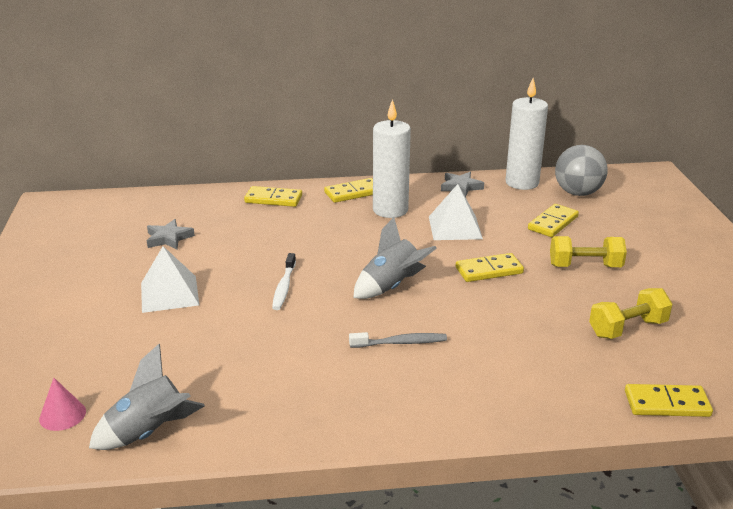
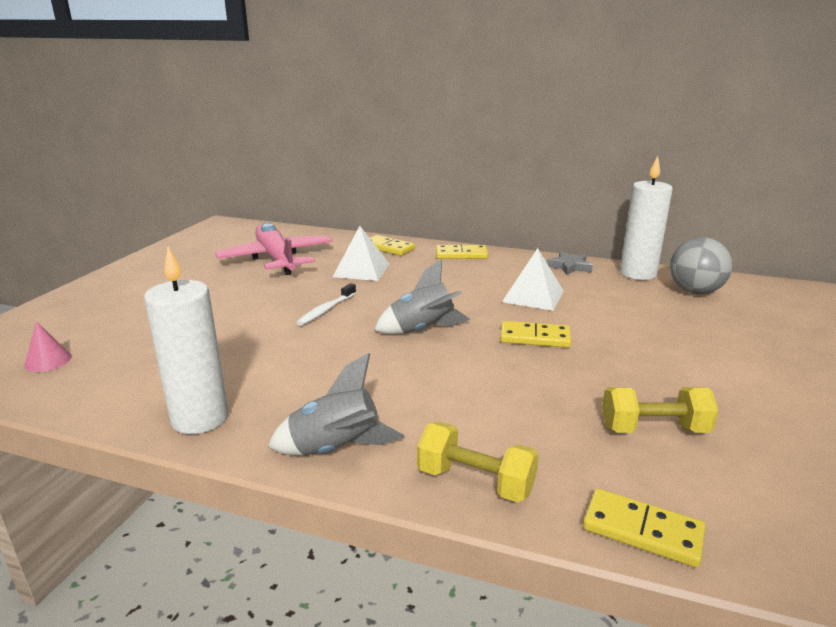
camera: 25 degrees right, 5 degrees down
grey rocket [89,344,205,450] -> grey rocket moved to [268,353,405,455]
white pyramid [141,246,199,313] -> white pyramid moved to [333,226,389,281]
grey star [147,219,195,249] -> pink plane [215,223,332,275]
grey toothbrush [349,332,447,348] -> none
white candle [373,99,411,218] -> white candle moved to [144,247,228,434]
yellow domino [528,204,579,237] -> none
yellow dumbbell [550,236,627,267] -> yellow dumbbell moved to [417,422,539,503]

